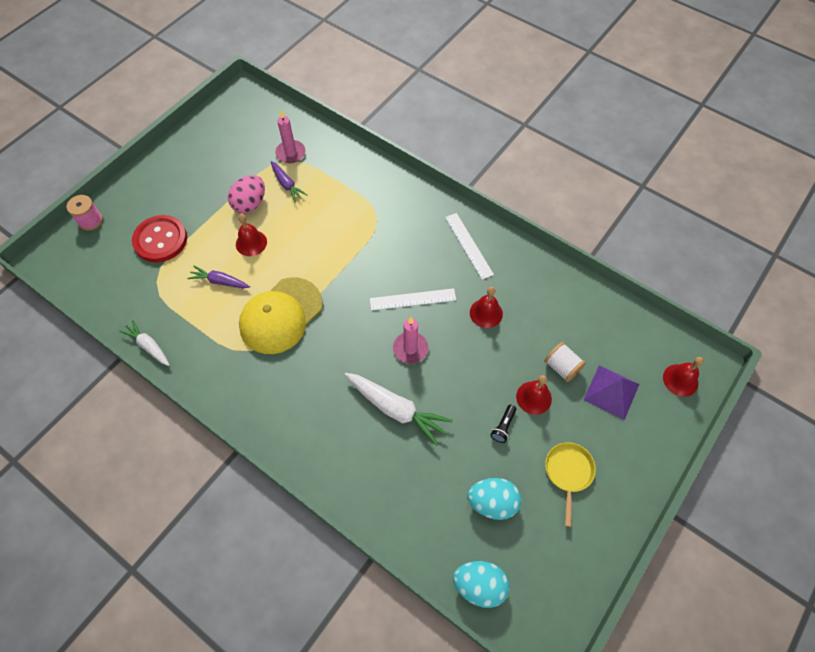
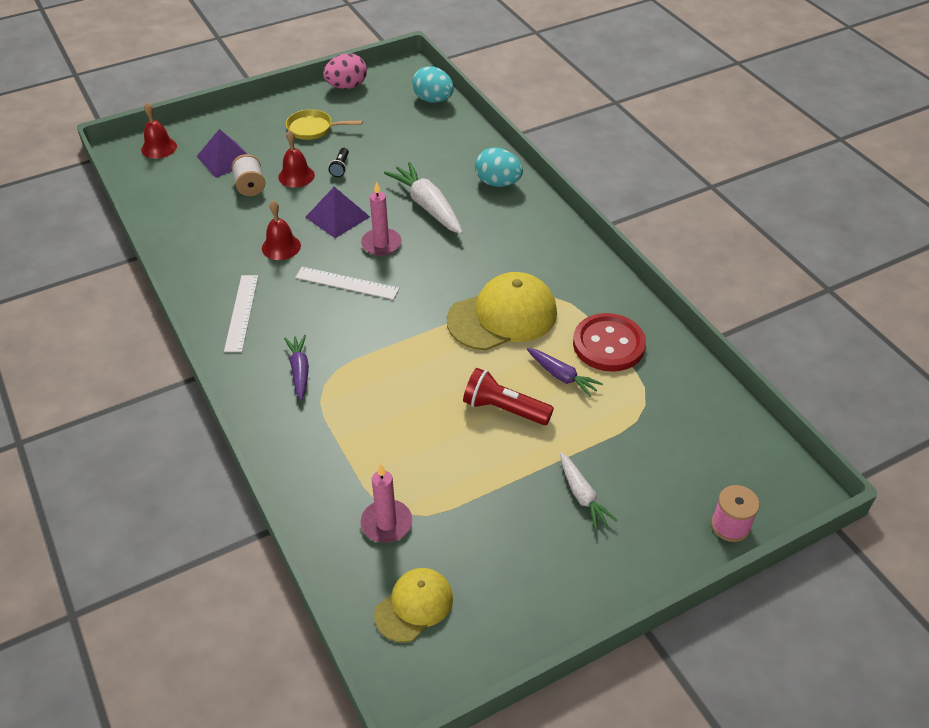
camera: 155 degrees left, 15 degrees down
white carrot [119,320,169,366] -> white carrot moved to [560,453,618,530]
red button [132,215,187,262] -> red button moved to [573,313,646,372]
pink egg [228,175,265,213] -> pink egg moved to [323,53,367,89]
red bell [236,214,267,256] -> red flashlight [463,368,554,425]
purple carrot [271,161,308,203] -> purple carrot moved to [284,335,309,400]
turquoise egg [467,478,522,520] -> turquoise egg moved to [475,148,523,187]
black flashlight [491,405,516,443] -> black flashlight turned 135 degrees clockwise [329,148,349,177]
yellow pan [545,442,596,527] -> yellow pan turned 60 degrees clockwise [286,109,363,140]
none -> purple pyramid [305,187,370,238]
none -> yellow cap [374,568,453,643]

